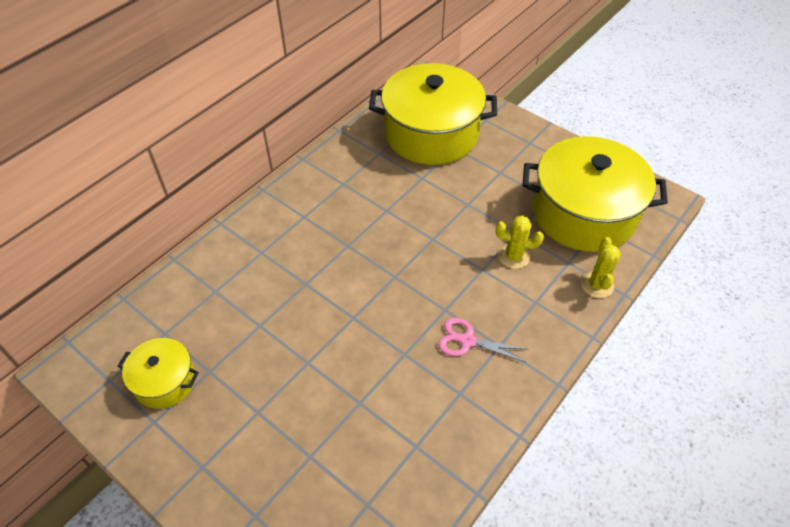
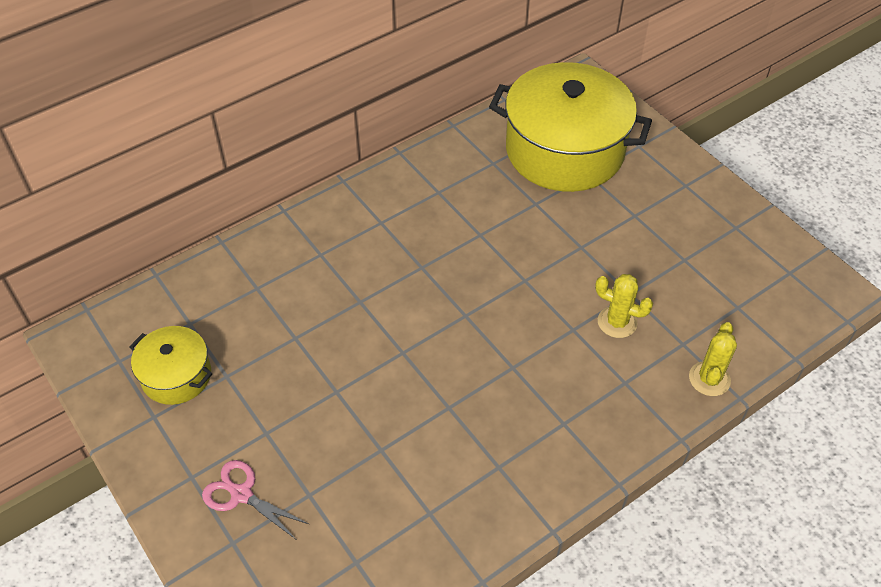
camera: 15 degrees right, 0 degrees up
pink scissors [438,318,526,362] -> pink scissors moved to [202,460,309,540]
yellow pot [522,136,668,252] -> none

